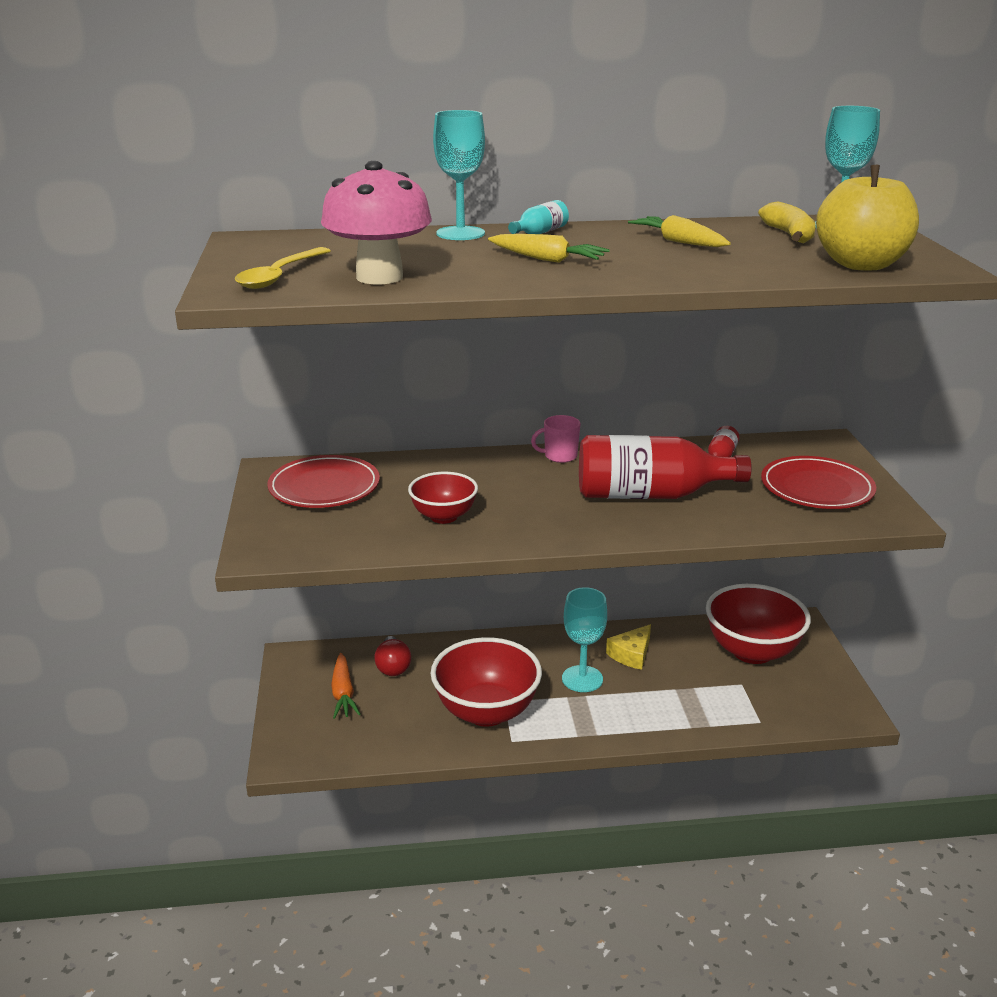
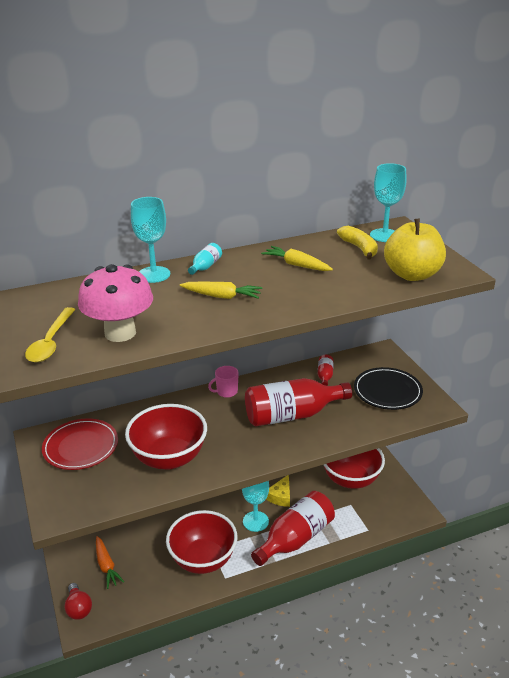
camera: 15 degrees left, 5 degrees up
red light bulb [374,636,411,676] -> red light bulb moved to [65,583,92,620]
red bowl [408,472,478,524] -> red bowl [125,404,207,470], size x1.76
red plate [761,456,876,509] -> black plate [354,367,423,410]
none -> red bottle [251,491,335,566]

